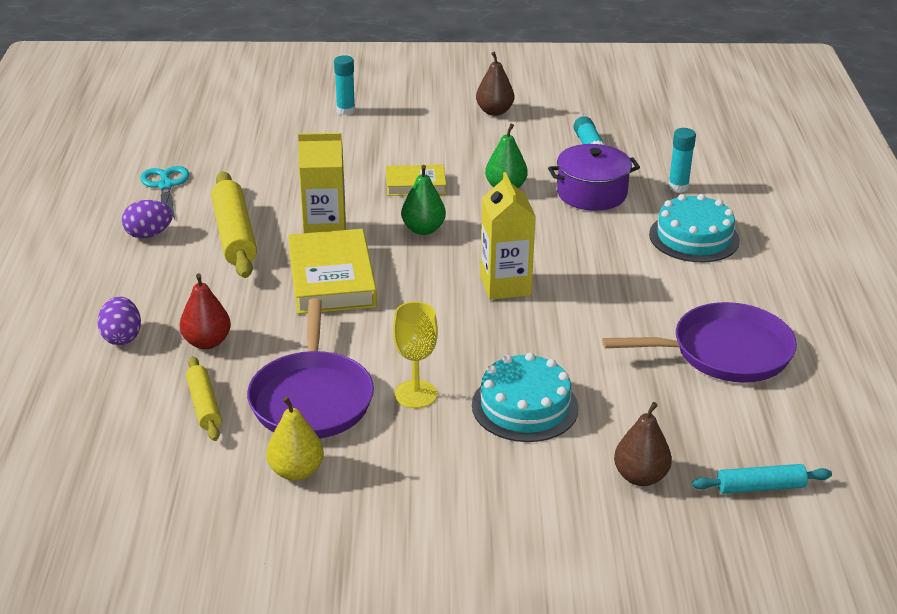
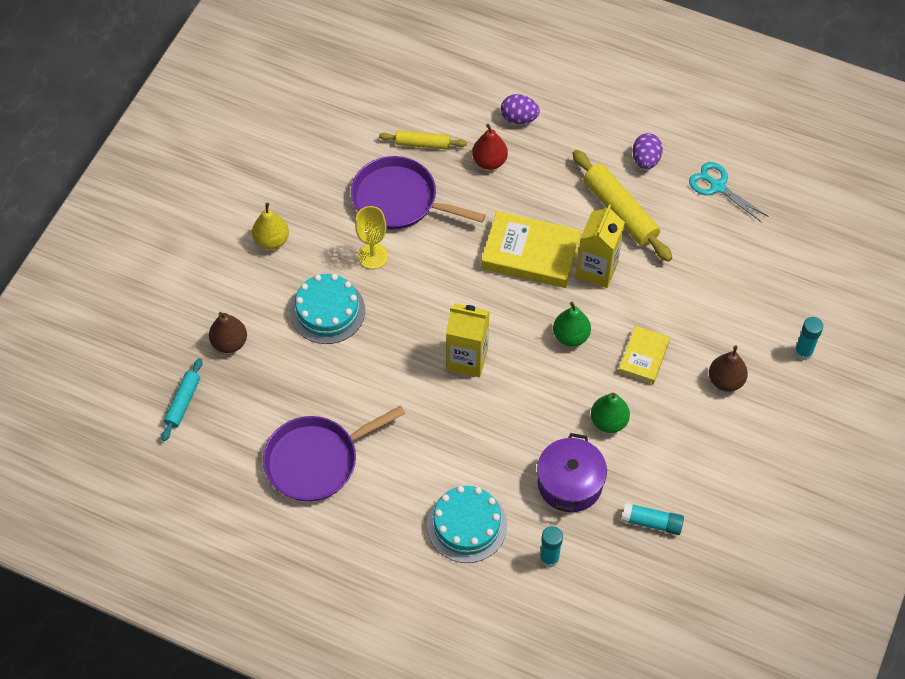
camera: 115 degrees right, 25 degrees up
turquoise scissors [140,166,189,219] -> turquoise scissors turned 150 degrees counterclockwise [689,162,769,223]
yellow rolling pin [211,171,257,278] -> yellow rolling pin turned 45 degrees clockwise [572,150,672,262]
yellow pear [266,396,324,481] -> yellow pear moved to [252,203,289,250]
brown pear [476,52,514,116] -> brown pear moved to [709,346,748,392]
purple pan [602,302,797,383] -> purple pan turned 45 degrees clockwise [263,405,405,502]

